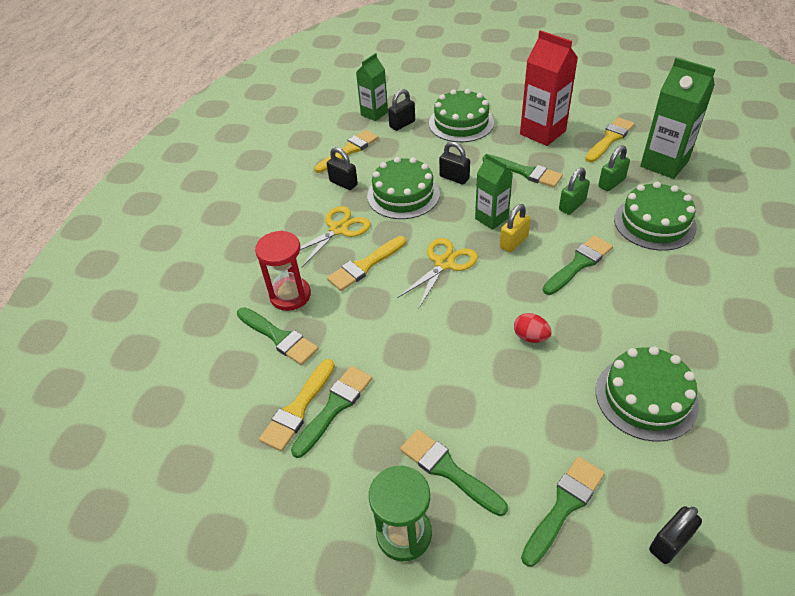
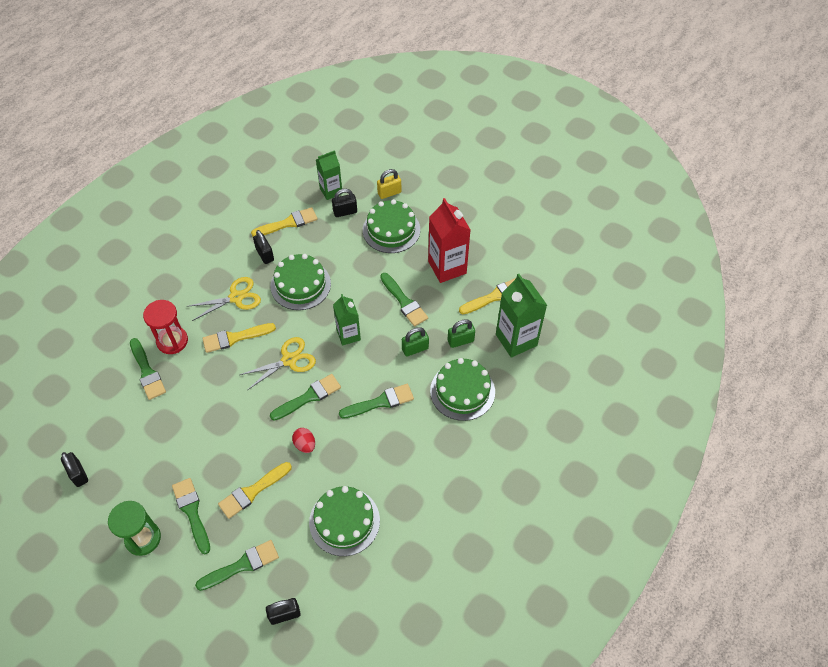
camera: 20 degrees right, 10 degrees up
yellow brush [259,359,335,452] -> yellow brush moved to [218,462,292,519]
green brush [291,366,372,458] -> green brush moved to [270,374,341,421]
black padlock [439,141,470,184] -> black padlock moved to [61,452,88,487]
yellow padlock [500,204,531,252] -> yellow padlock moved to [377,169,401,199]

